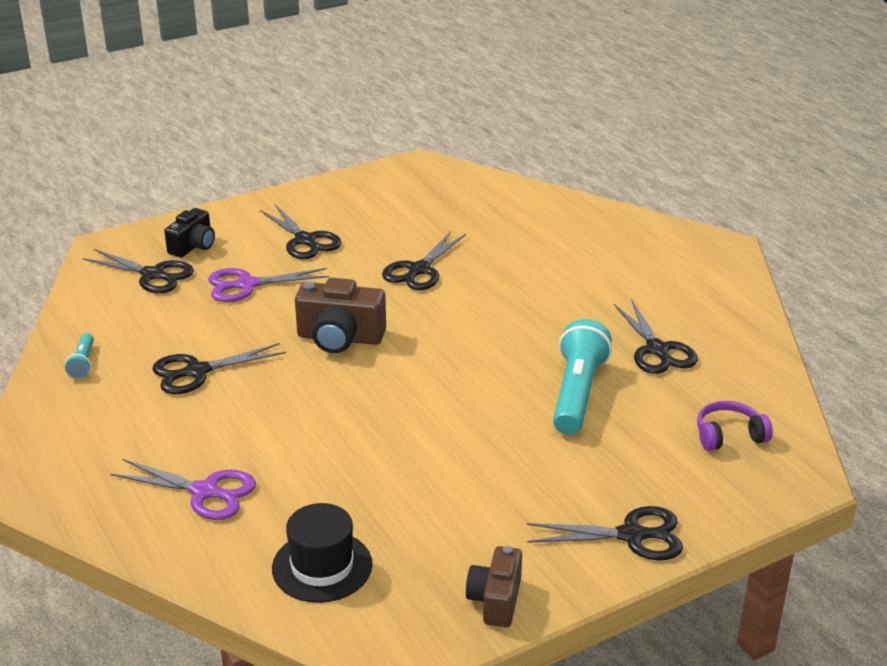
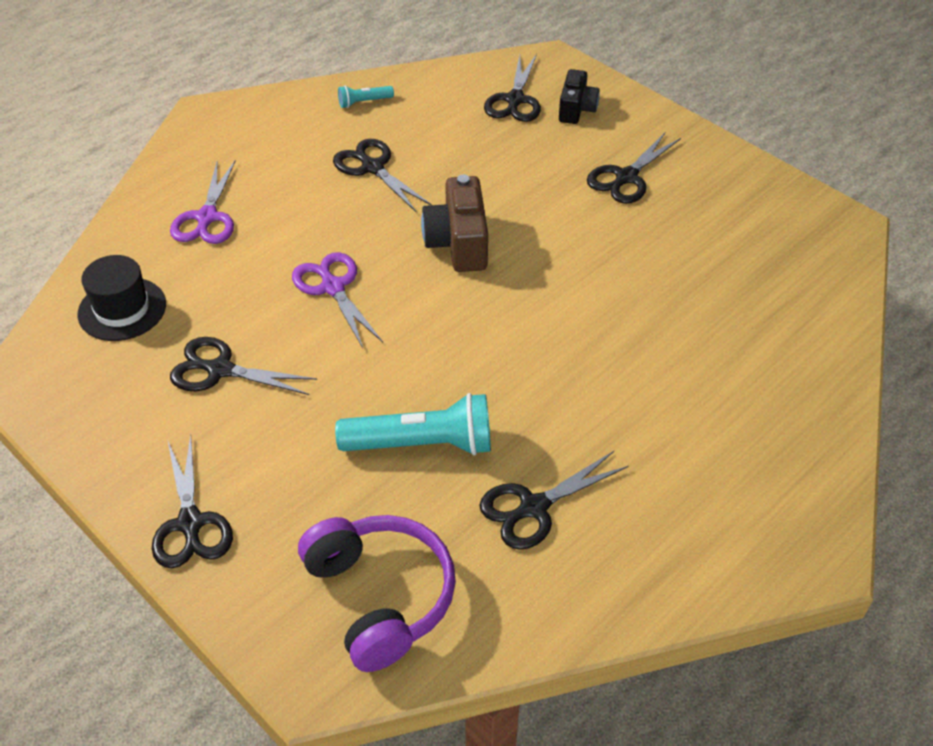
camera: 75 degrees right, 15 degrees up
black camera [164,208,215,257] -> black camera turned 90 degrees counterclockwise [559,69,600,124]
purple scissors [208,268,330,302] -> purple scissors moved to [292,252,383,348]
black scissors [382,231,466,290] -> black scissors moved to [170,337,317,395]
brown camera [466,546,522,627] -> none
purple headphones [697,401,773,451] -> purple headphones [298,515,456,672], size x1.83

